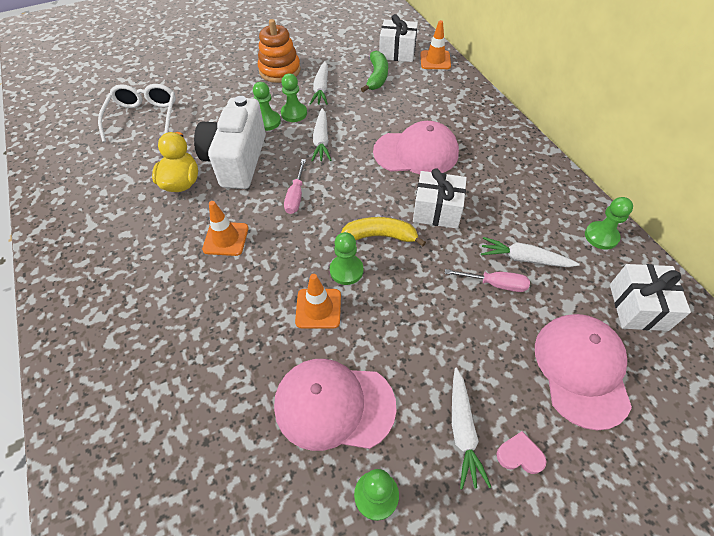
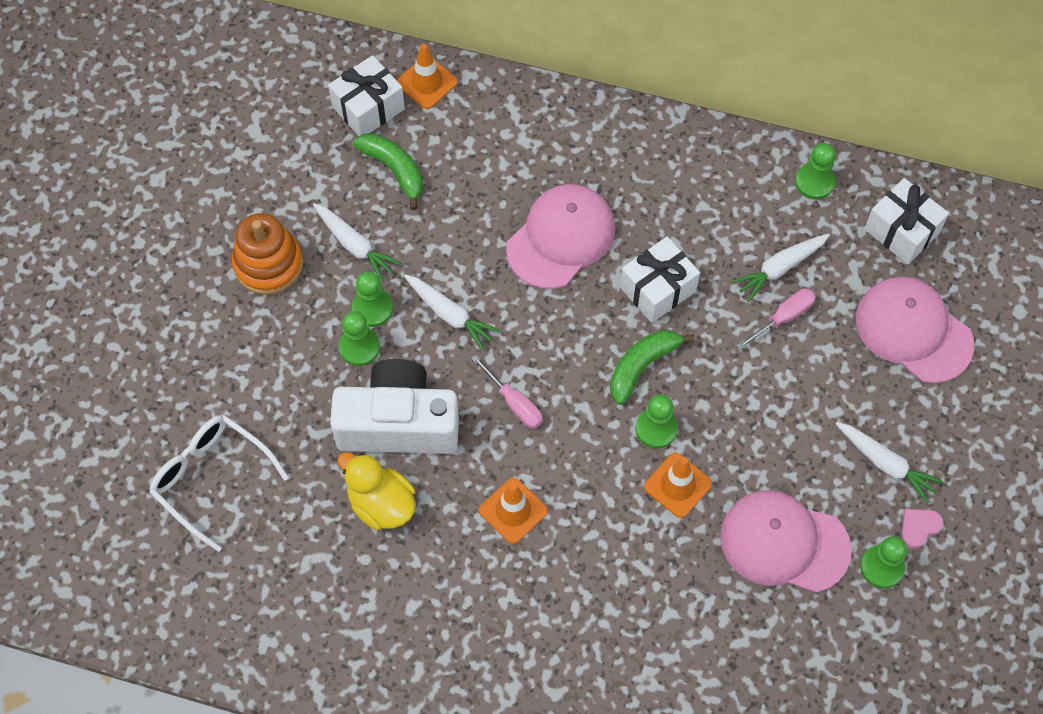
camera: 50 degrees left, 10 degrees up
white camera [194,96,266,189] -> white camera turned 135 degrees clockwise [330,359,459,454]
pink cap [274,359,397,451] -> pink cap turned 60 degrees clockwise [720,490,852,593]
yellow banana [341,217,426,246] -> green banana [610,330,694,405]
pink heart [497,431,547,474] -> pink heart moved to [901,509,944,549]

